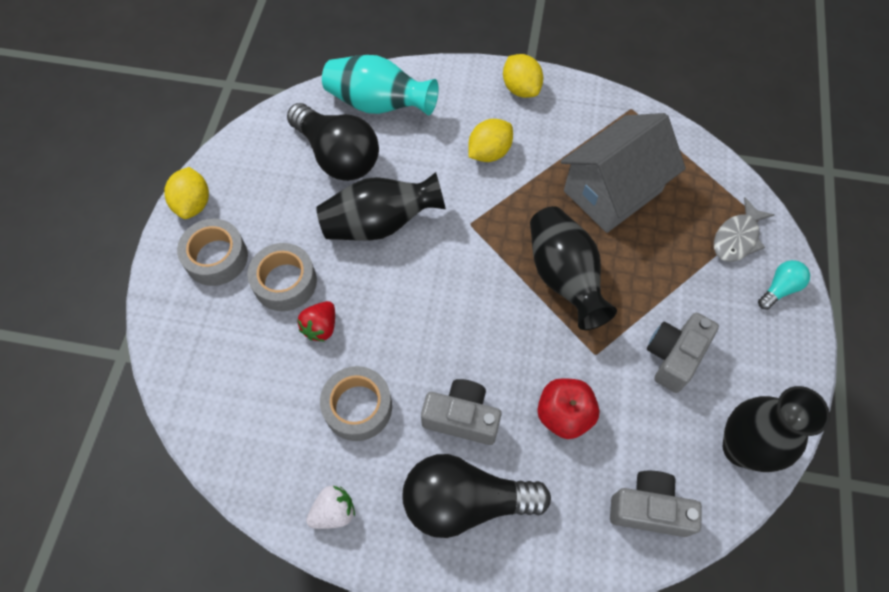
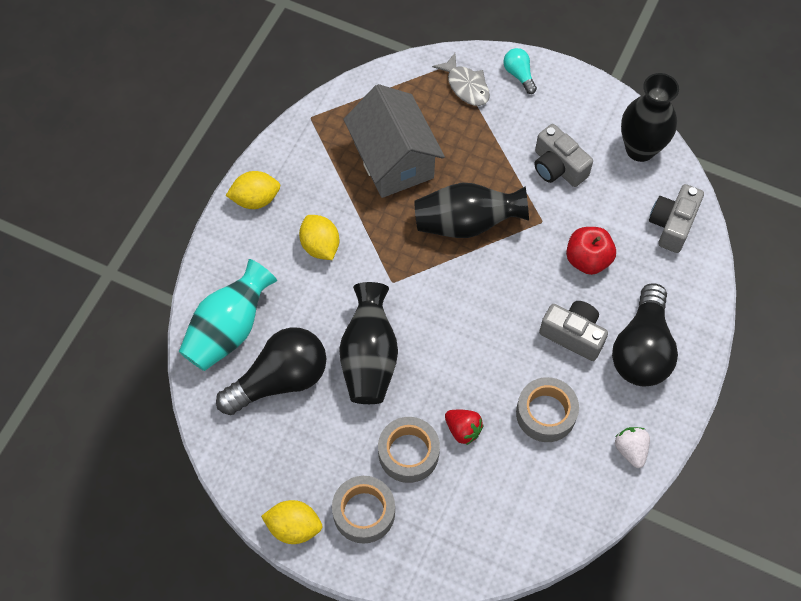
camera: 75 degrees left, 0 degrees up
grey camera [421,379,501,445] -> grey camera turned 90 degrees clockwise [539,301,608,361]

